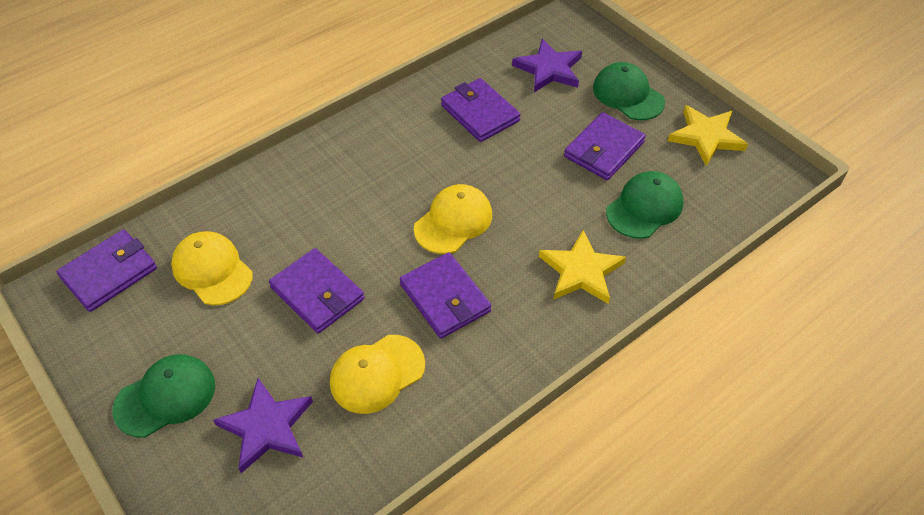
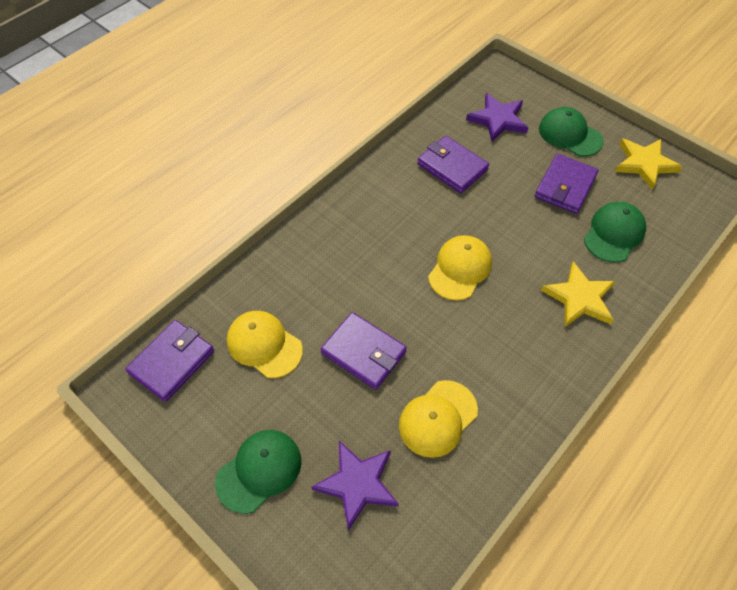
camera: 10 degrees left, 5 degrees up
purple wallet [400,252,491,338] -> none

